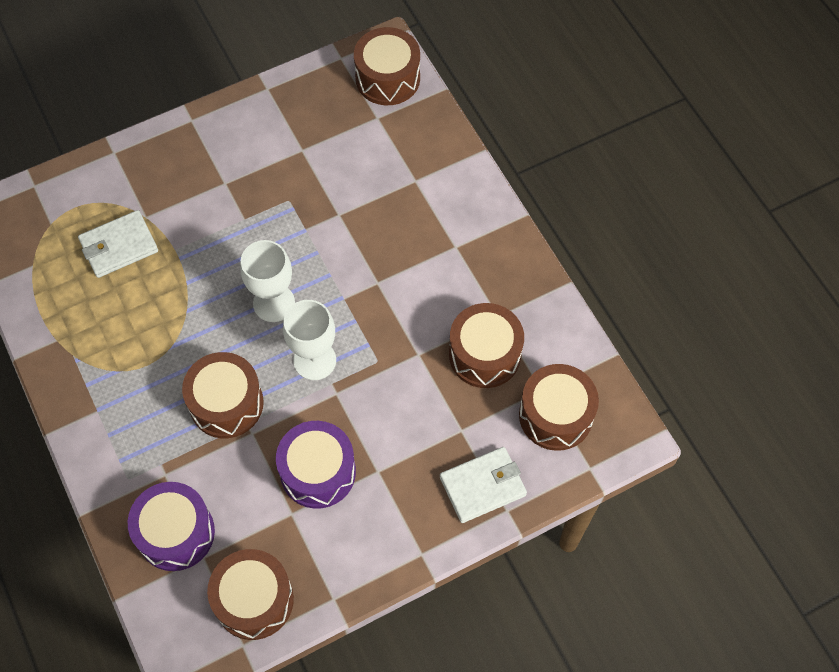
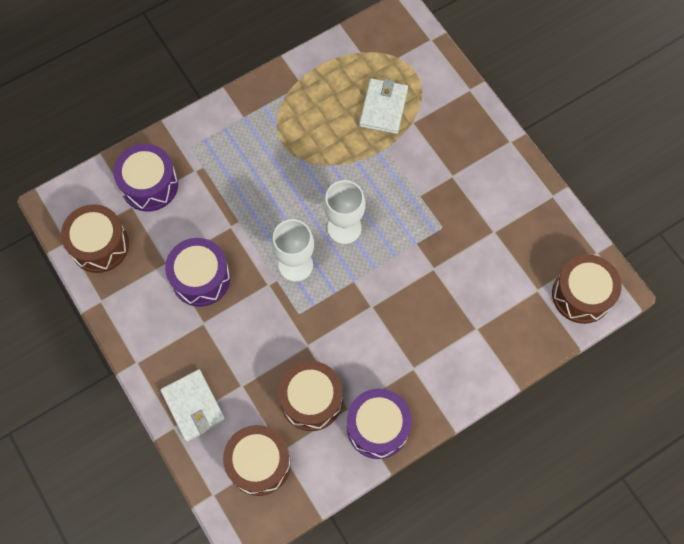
camera: 85 degrees right, 5 degrees up
white wallet [78,210,158,278] -> white wallet turned 45 degrees clockwise [359,78,408,134]
brown drum [182,352,264,438] -> none
none -> purple drum [347,388,412,459]

